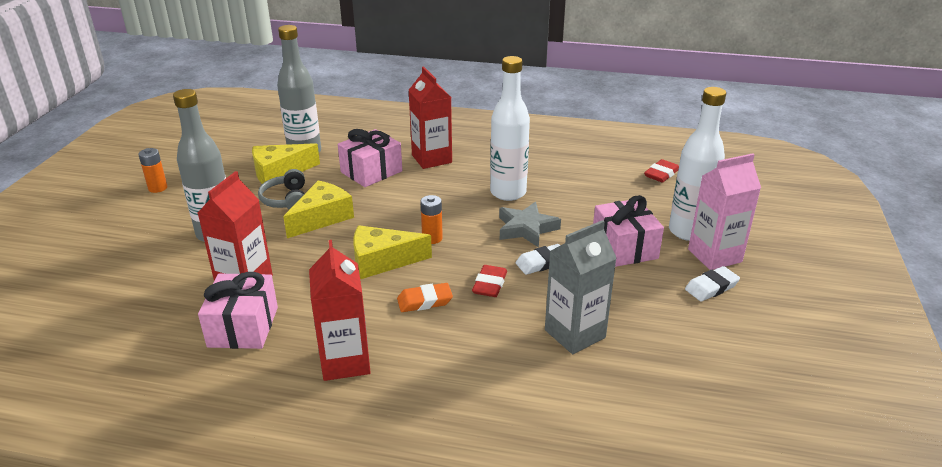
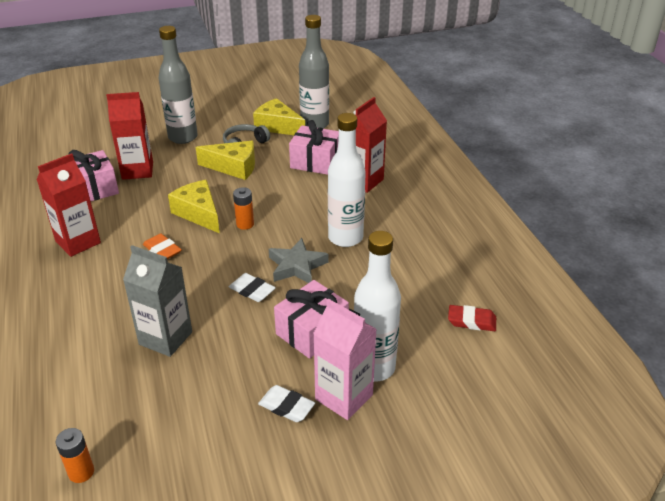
camera: 60 degrees right, 5 degrees up
orange battery [138,148,167,193] -> orange battery moved to [55,428,94,483]
red eraser [472,265,507,297] -> none

